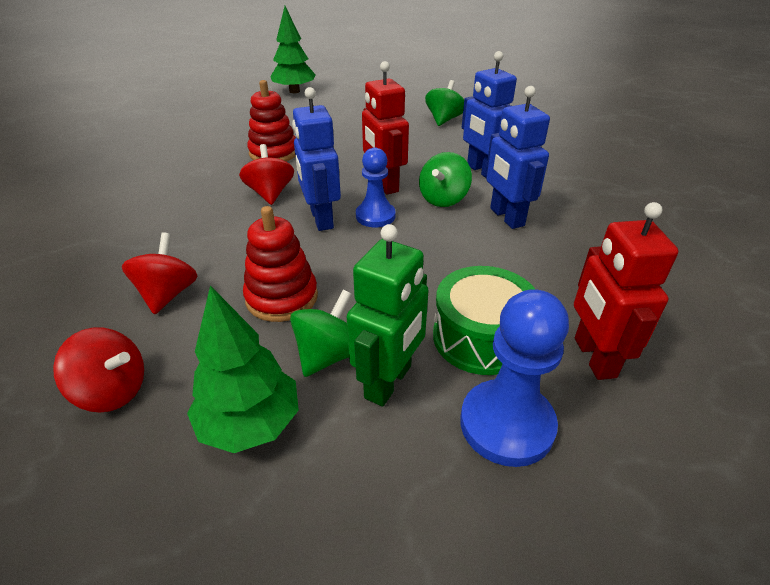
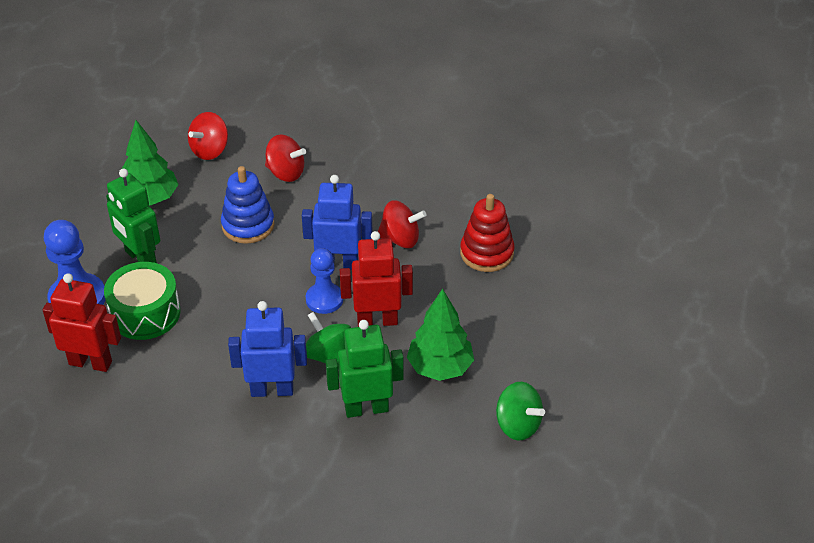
camera: 110 degrees right, 5 degrees up
red stacking toy [243,206,318,322] -> blue stacking toy [221,166,275,244]
green tree [270,6,316,93] -> green tree moved to [407,289,474,381]
green spinning top [290,290,351,377] -> none
blue robot [462,51,517,178] -> green robot [326,320,404,418]

